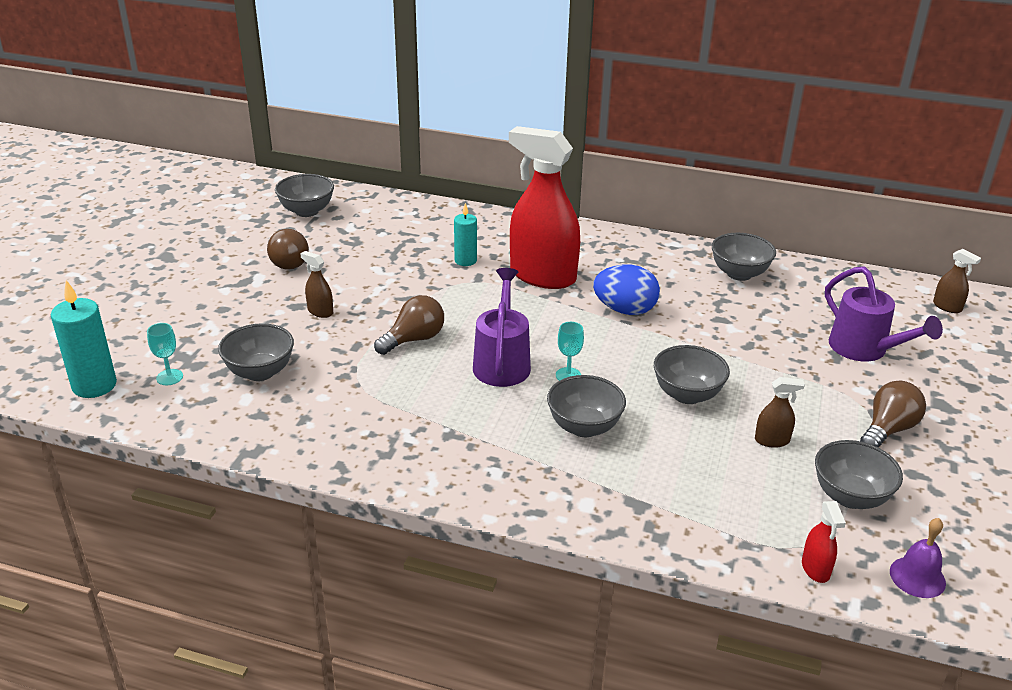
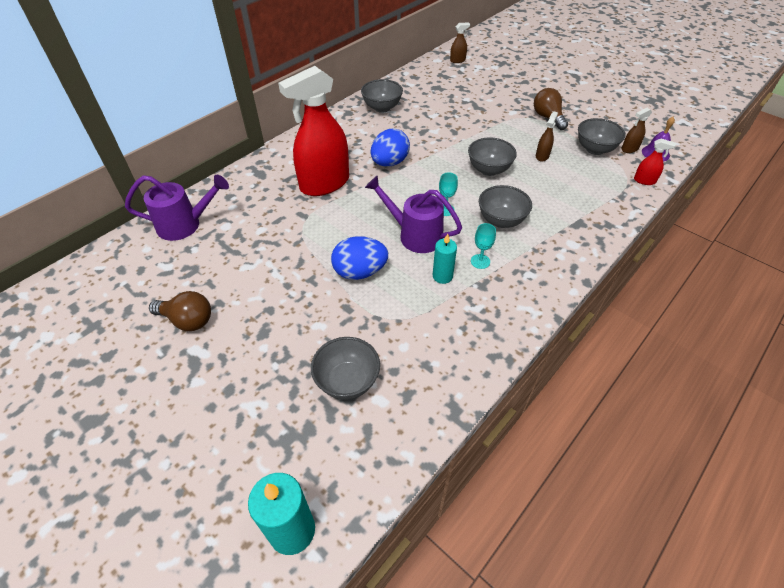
camera: 65 degrees left, 15 degrees up
turquoise goblet [147,323,183,385] -> turquoise goblet moved to [471,223,496,269]
grey bowl [275,174,334,217] -> none
brown spray bottle [300,251,333,318] -> brown spray bottle moved to [621,108,652,153]
brown light bulb [374,295,444,355] -> blue egg [331,236,388,280]
turquoise candle [454,203,477,266] -> turquoise candle moved to [433,234,457,284]
purple watering can [825,266,943,361] -> purple watering can moved to [125,175,229,241]

